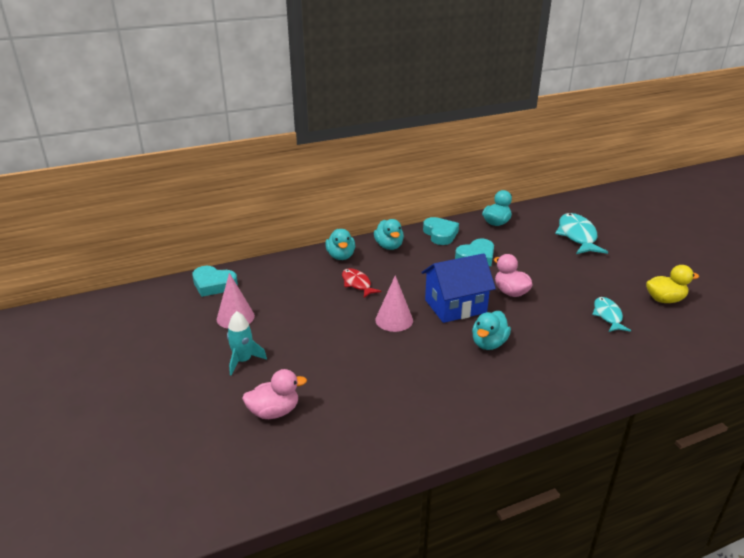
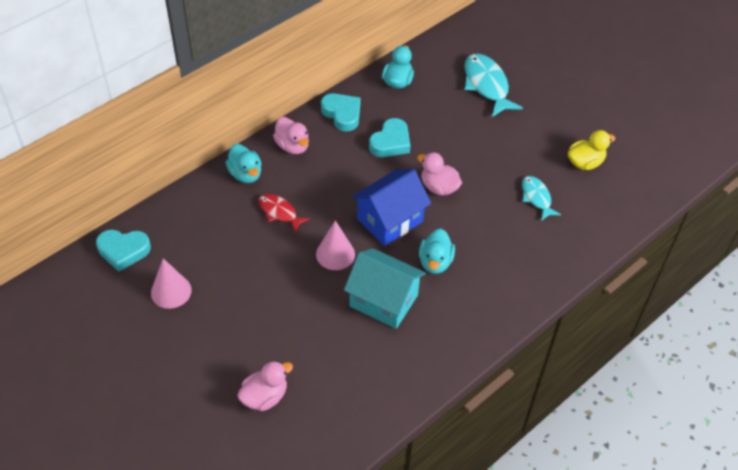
camera: 20 degrees left, 20 degrees up
turquoise rocket [227,311,267,376] -> none
turquoise duck [374,219,404,250] -> pink duck [273,117,309,154]
none -> turquoise house [344,248,426,329]

